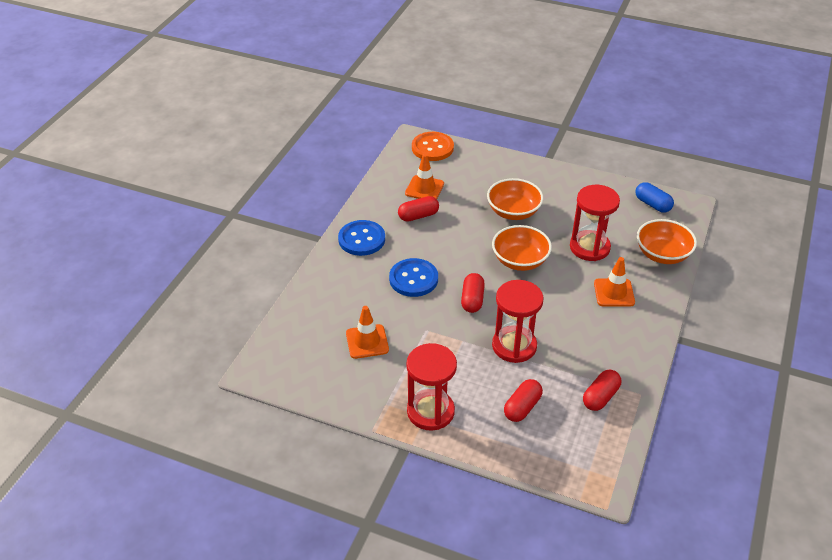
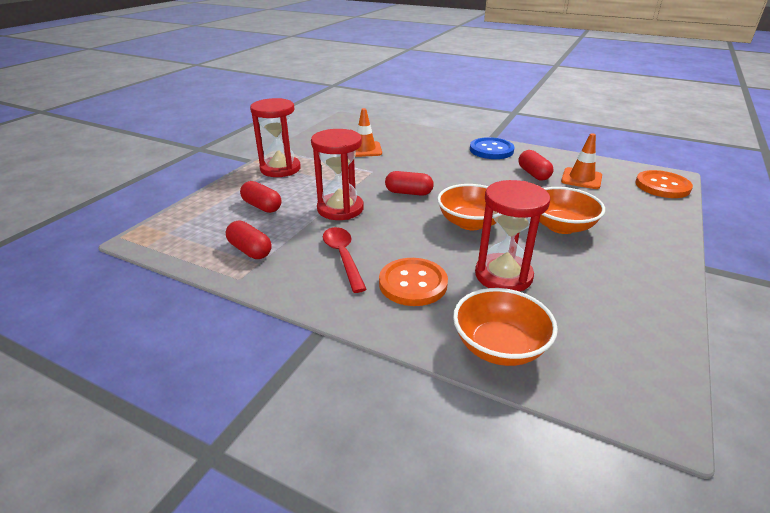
camera: 95 degrees right, 10 degrees down
blue button [389,258,438,297] -> none
orange traffic cone [594,257,635,307] -> orange button [379,258,448,306]
blue capsule [635,182,674,213] -> none
none -> red spoon [323,227,367,293]

